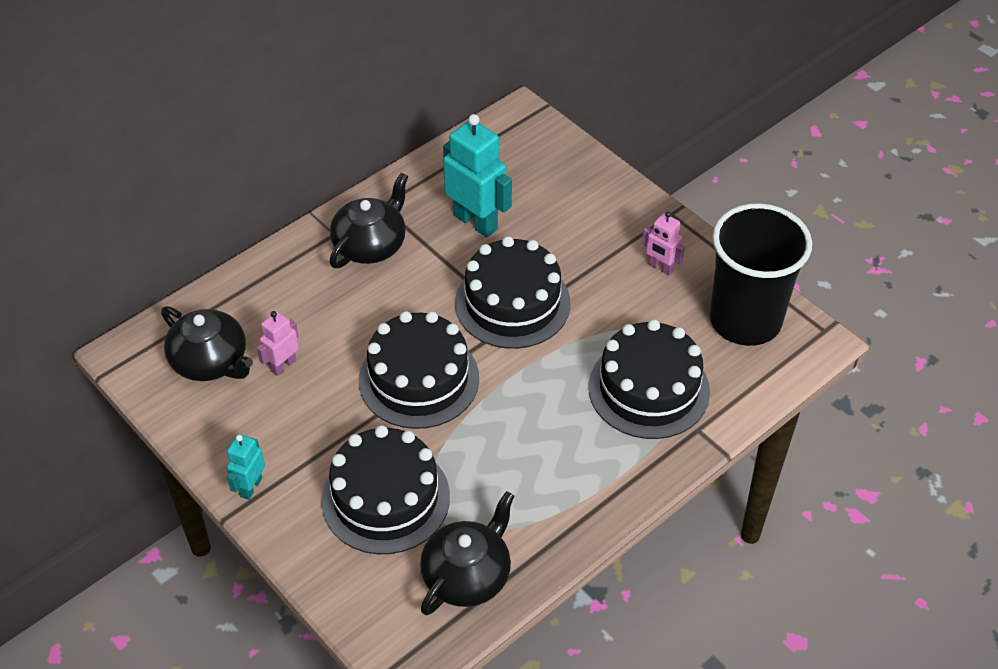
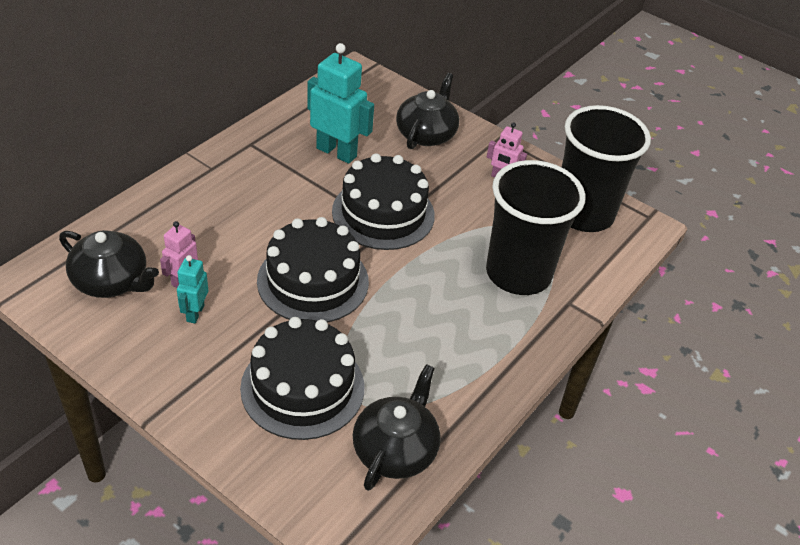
camera: 15 degrees left, 5 degrees down
turquoise robot [227,434,265,500] -> turquoise robot moved to [177,255,208,324]
black teapot [330,173,408,268] -> black teapot moved to [396,73,459,149]
black cake [589,319,710,439] -> black cup [486,160,586,295]

